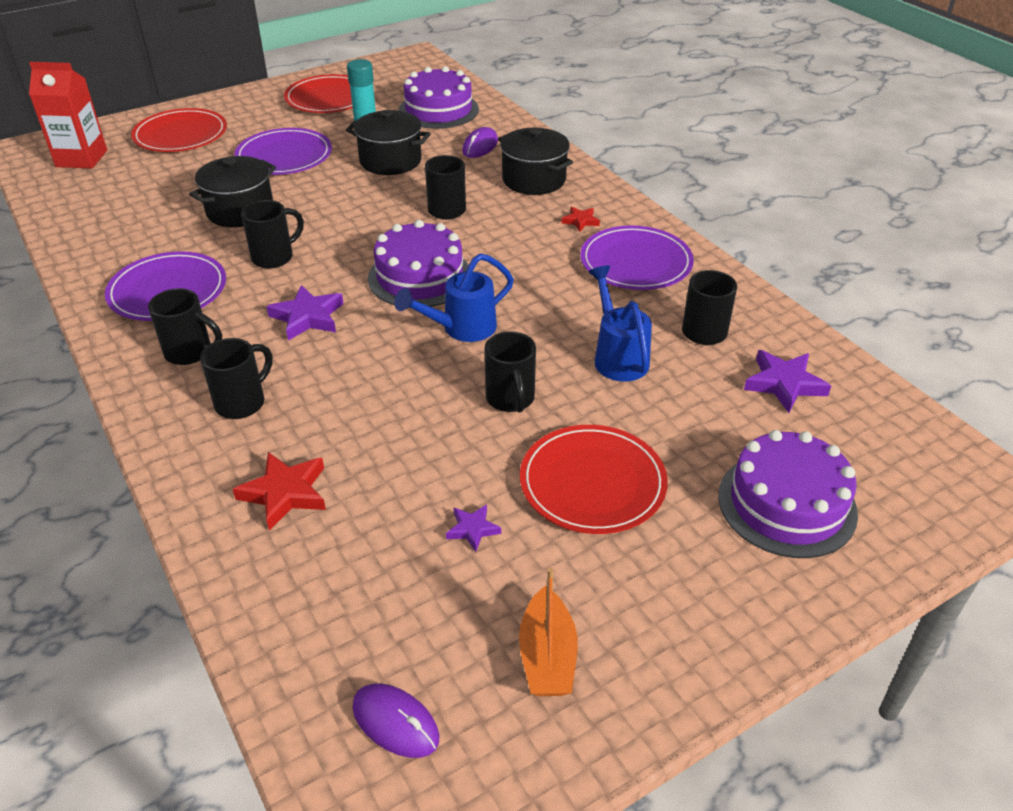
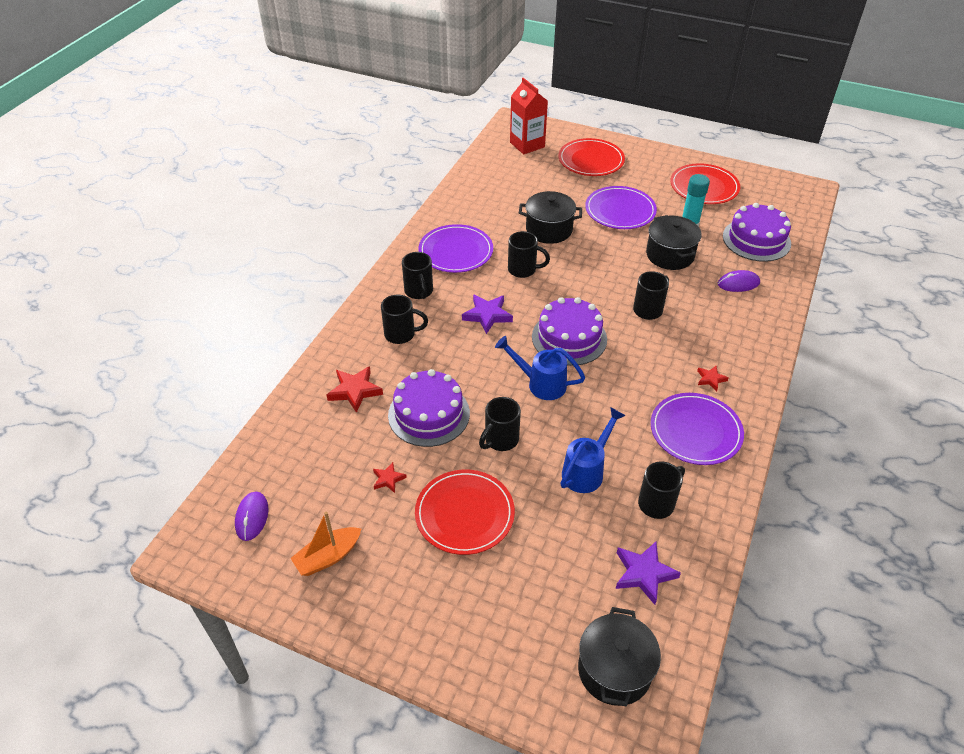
camera: 55 degrees right, 5 degrees up
purple star [446,505,501,552] -> red star [373,462,407,493]
black pot [498,128,573,195] -> black pot moved to [578,607,661,706]
purple cake [718,430,858,558] -> purple cake moved to [388,369,470,447]

